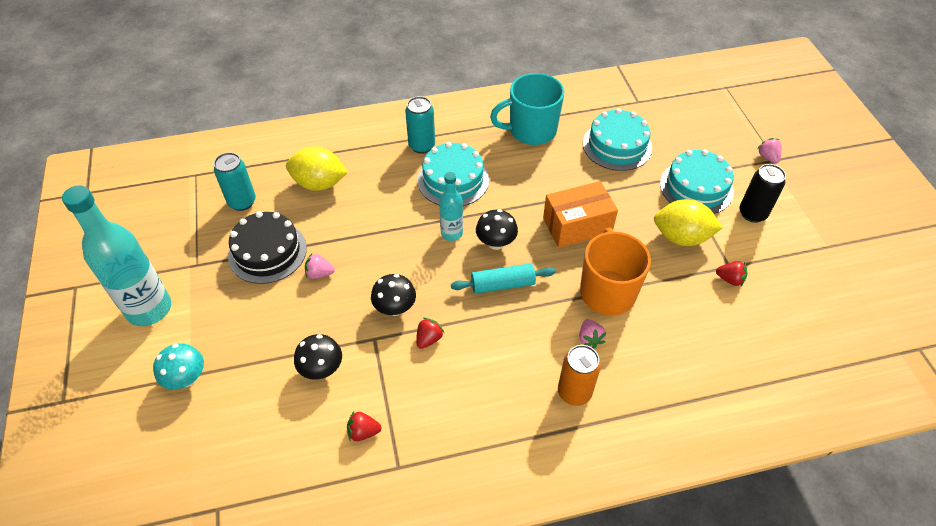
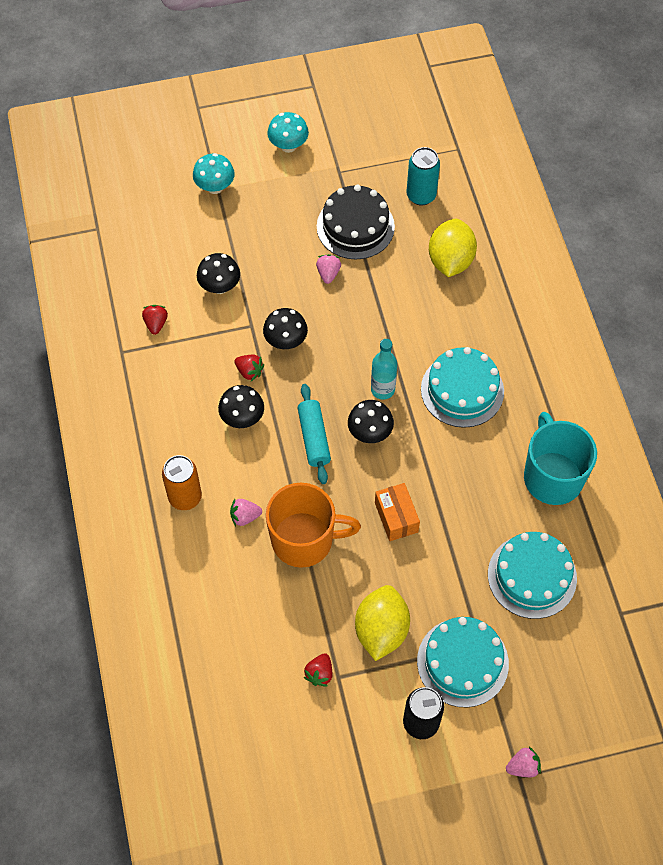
camera: 90 degrees right, 10 degrees up
turquoise bottle [62,185,171,326] -> turquoise mushroom [267,112,309,153]
turquoise can [405,96,435,154] -> none
orange box [543,181,618,248] -> orange box [375,483,420,541], size x0.66
none -> black mushroom [218,385,264,428]

